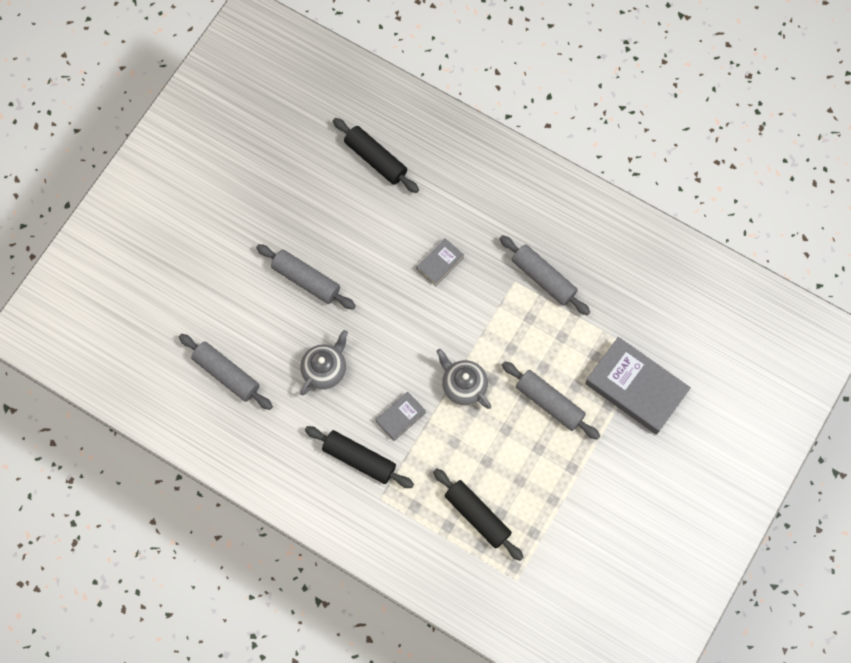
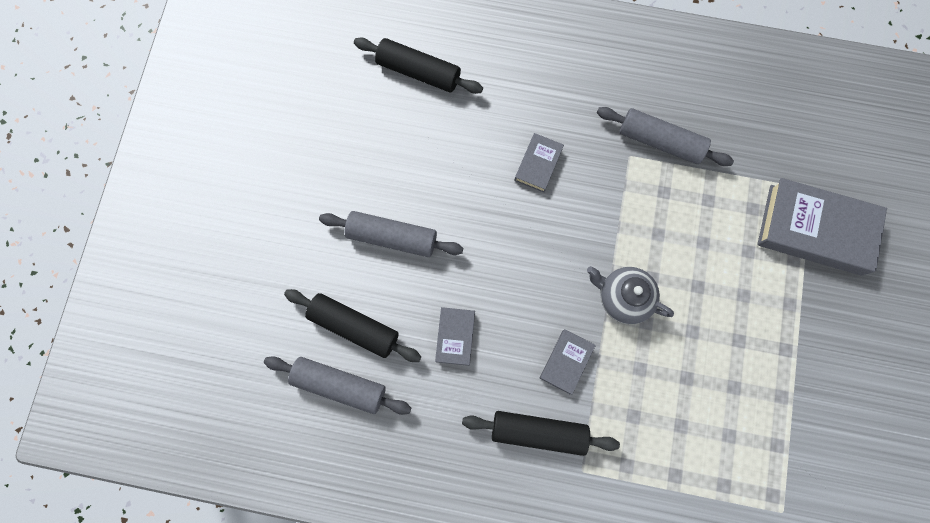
camera: 20 degrees left, 5 degrees up
grey teapot [300,330,348,395] -> grey book [435,307,475,366]
black rolling pin [433,468,524,561] -> black rolling pin moved to [284,289,421,362]
grey rolling pin [502,361,600,440] -> none

